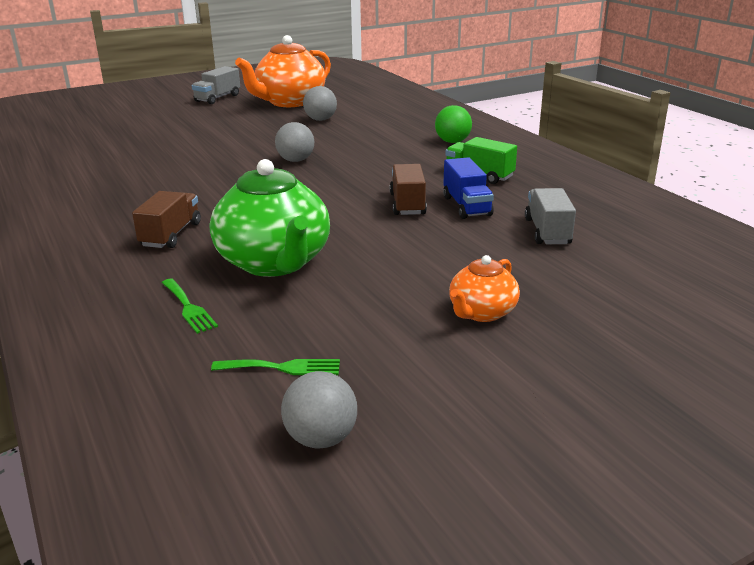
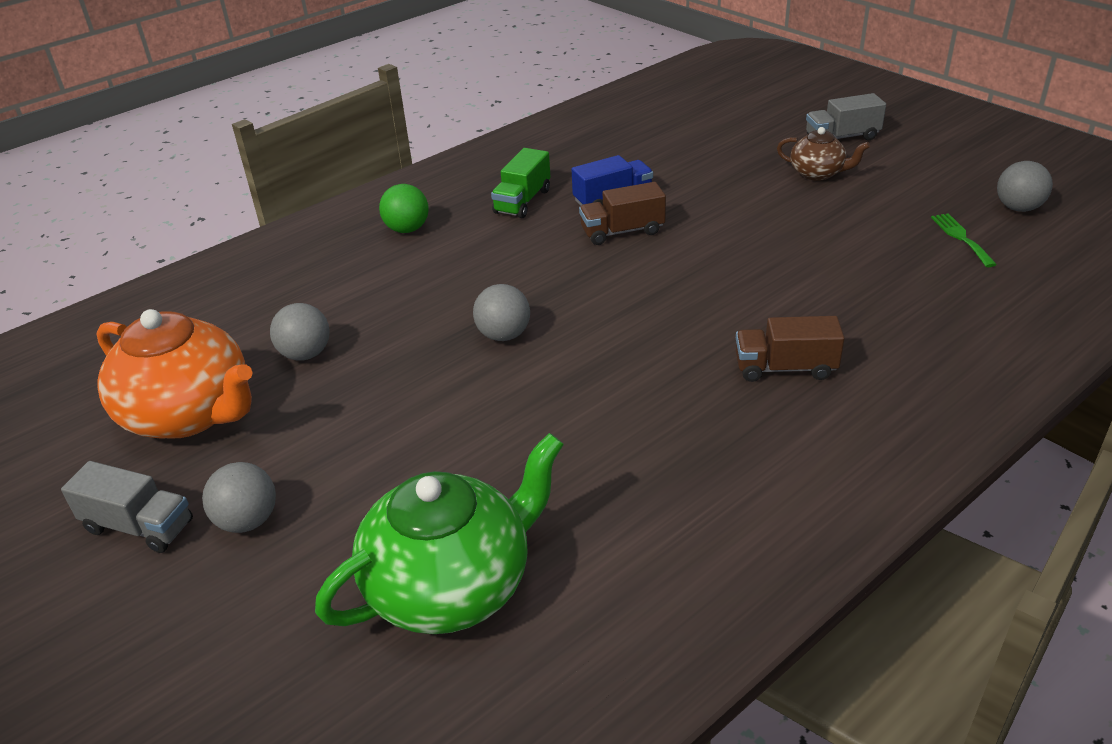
camera: 100 degrees left, 10 degrees up
green fork [162,279,218,334] -> none
green teapot [210,159,330,277] -> green teapot moved to [315,433,564,634]
orange teapot [449,255,520,322] -> brown teapot [777,127,870,181]
grey truck [525,188,576,244] -> grey truck moved to [806,93,886,140]
none -> grey ball [202,462,276,533]

